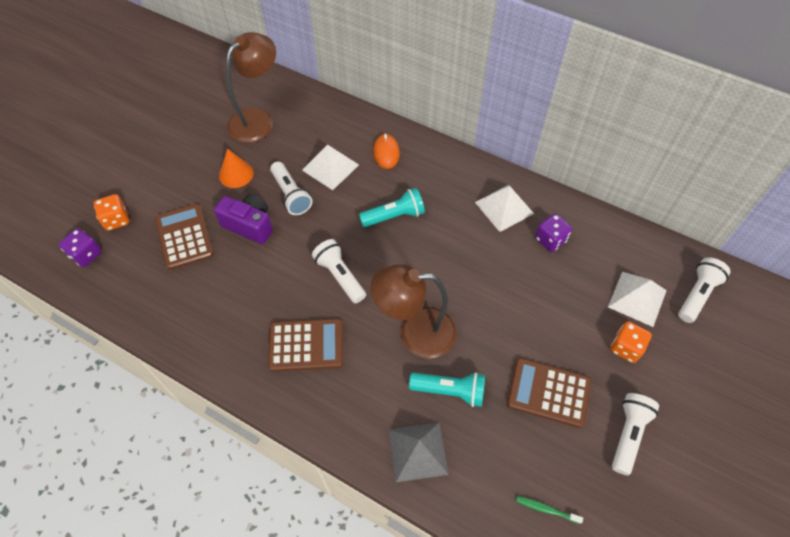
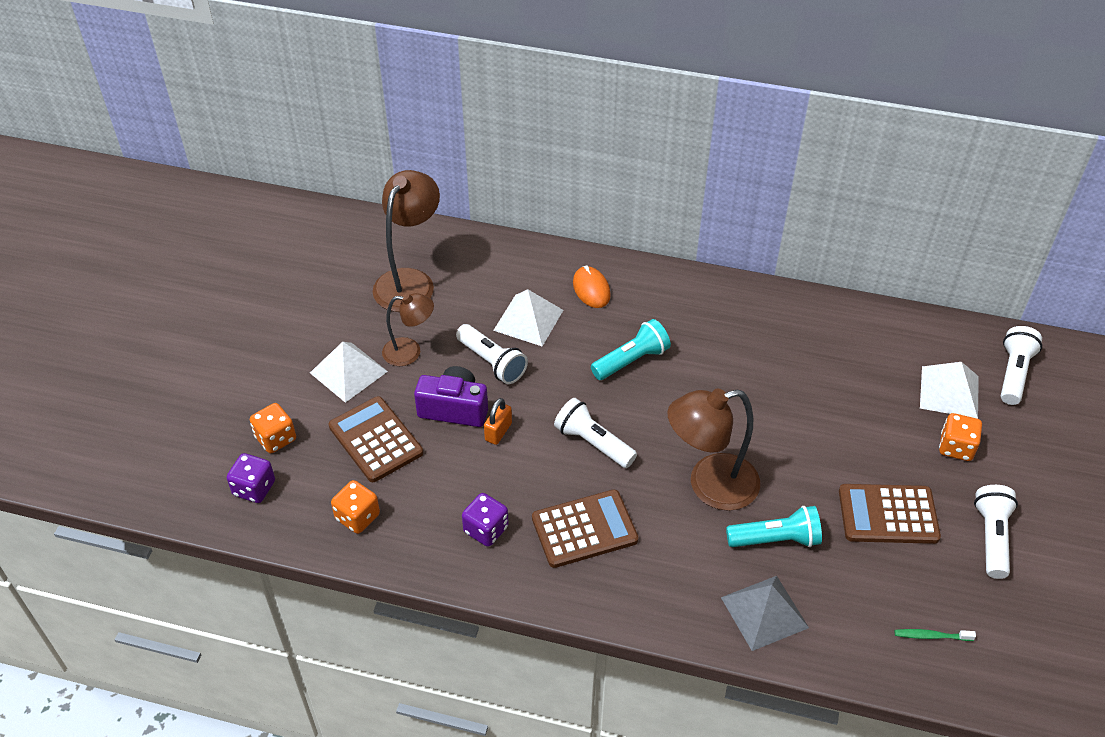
camera: 15 degrees left, 10 degrees down
orange cone [219,149,254,188] -> brown lamp [382,293,434,366]
white pyramid [475,185,534,232] -> white pyramid moved to [310,342,388,403]
purple dice [535,214,572,252] -> purple dice moved to [462,493,509,547]
none -> orange dice [331,480,380,534]
none -> orange padlock [484,398,512,445]

